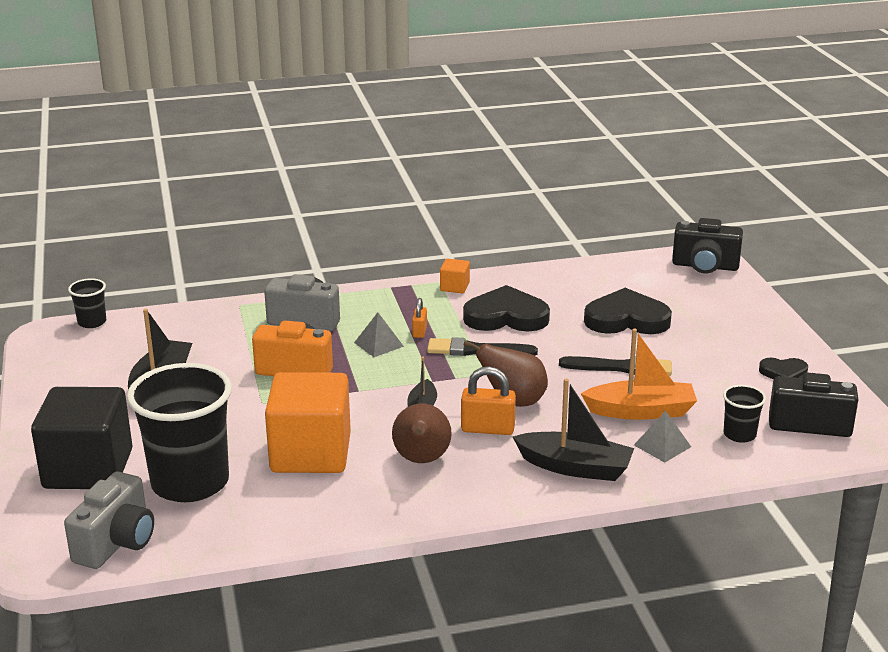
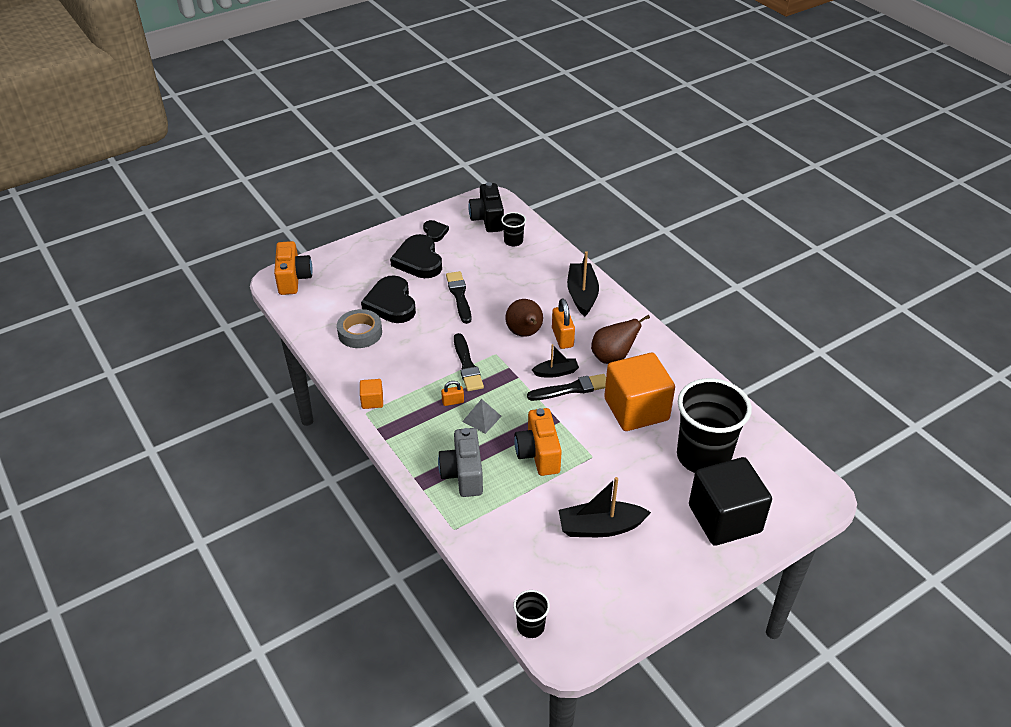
camera: 110 degrees left, 15 degrees up
grey camera [64,472,154,569] -> none
black heart [463,285,550,332] -> black heart moved to [390,234,442,278]
orange boat [581,328,697,420] -> none
grey pyramid [634,411,691,463] -> none
black camera [672,218,743,273] -> orange camera [274,241,313,295]
none -> grey tape [337,309,382,348]
none -> black brush [527,374,606,401]

